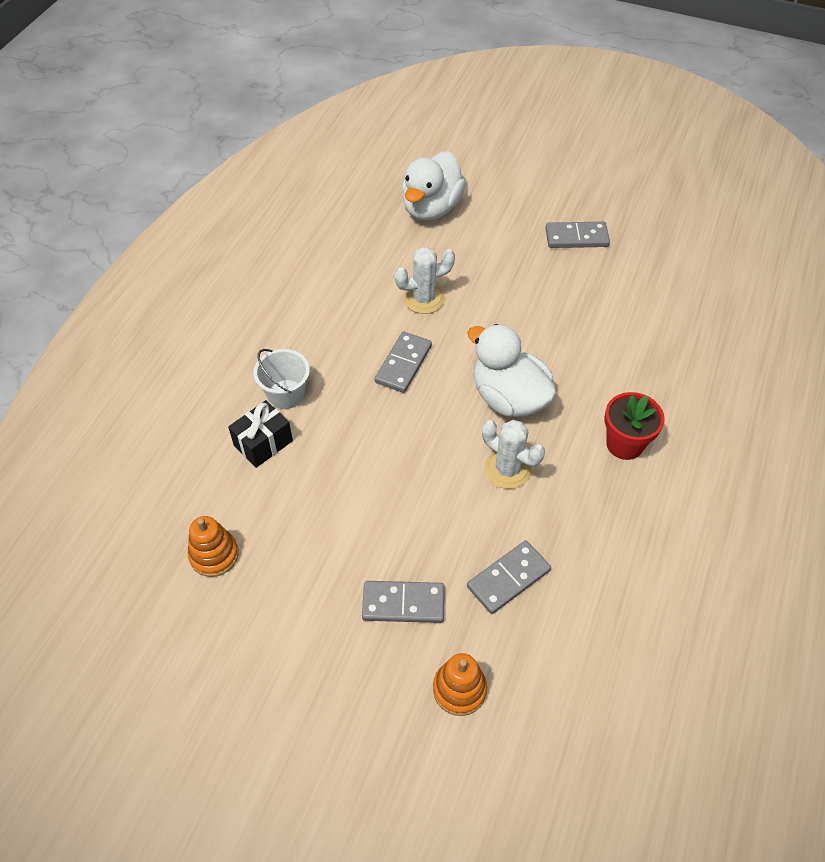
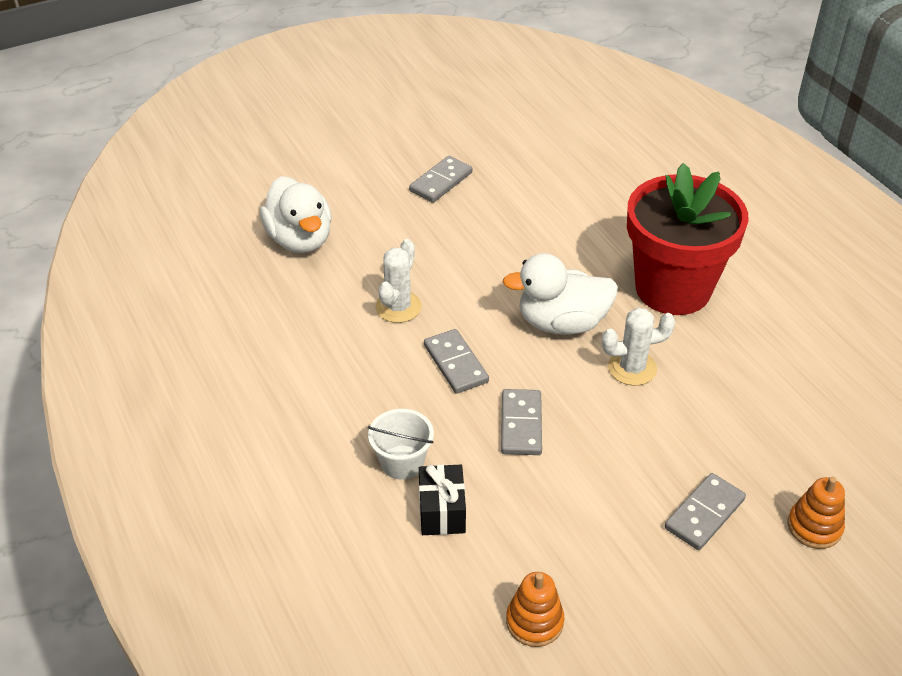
camera: 50 degrees left, 10 degrees down
grey domino [467,540,551,614] -> grey domino moved to [501,389,542,455]
red flower pot [605,392,665,460] -> red flower pot [627,163,749,315], size x2.05

